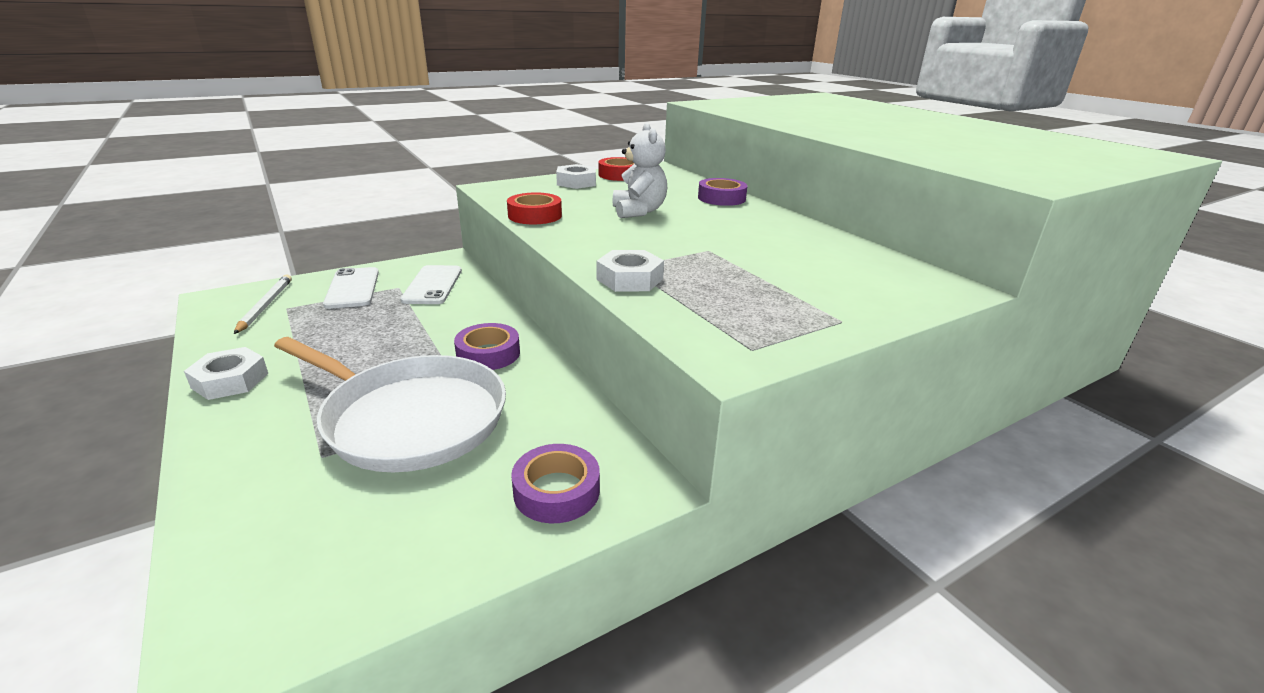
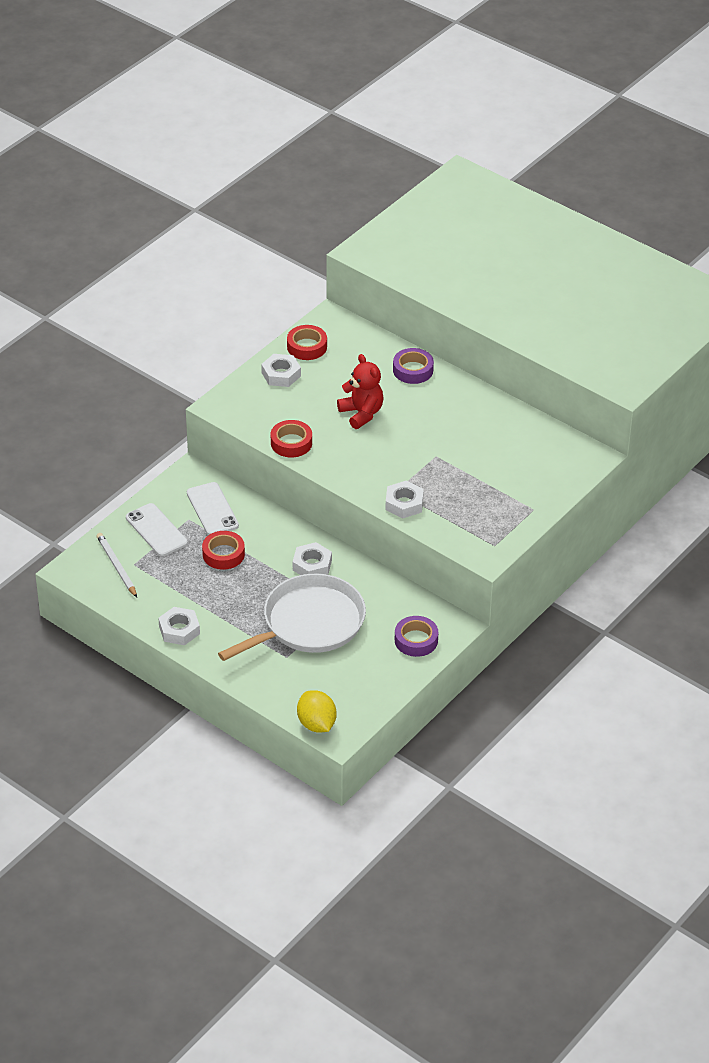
camera: 20 degrees left, 15 degrees up
white pan [274,337,506,472] -> white pan turned 45 degrees counterclockwise [218,574,366,661]
purple tape [454,323,520,370] -> white nut [293,542,332,575]
white teddy bear [613,123,667,218] -> red teddy bear [337,354,384,429]
none -> red tape [202,531,245,570]
none -> yellow lemon [297,690,336,732]

